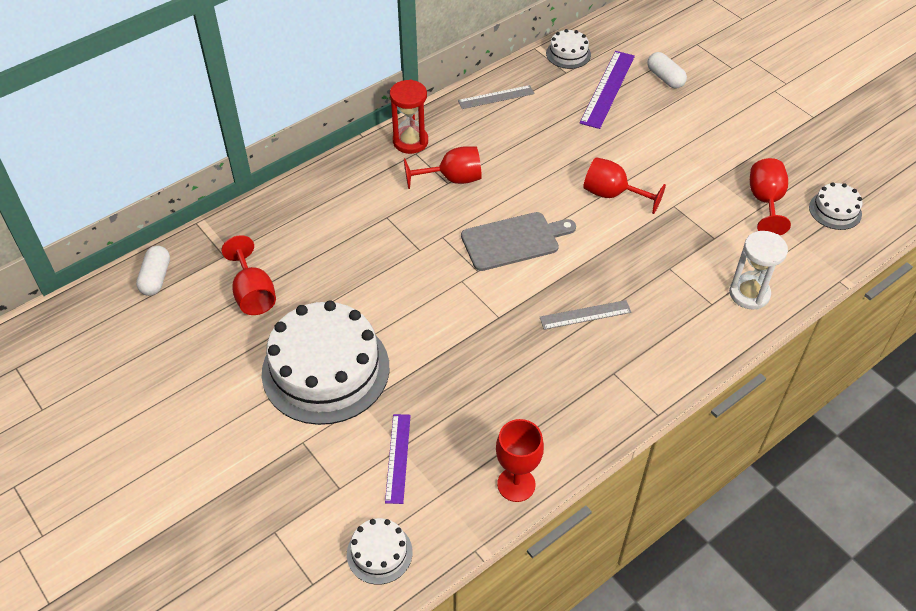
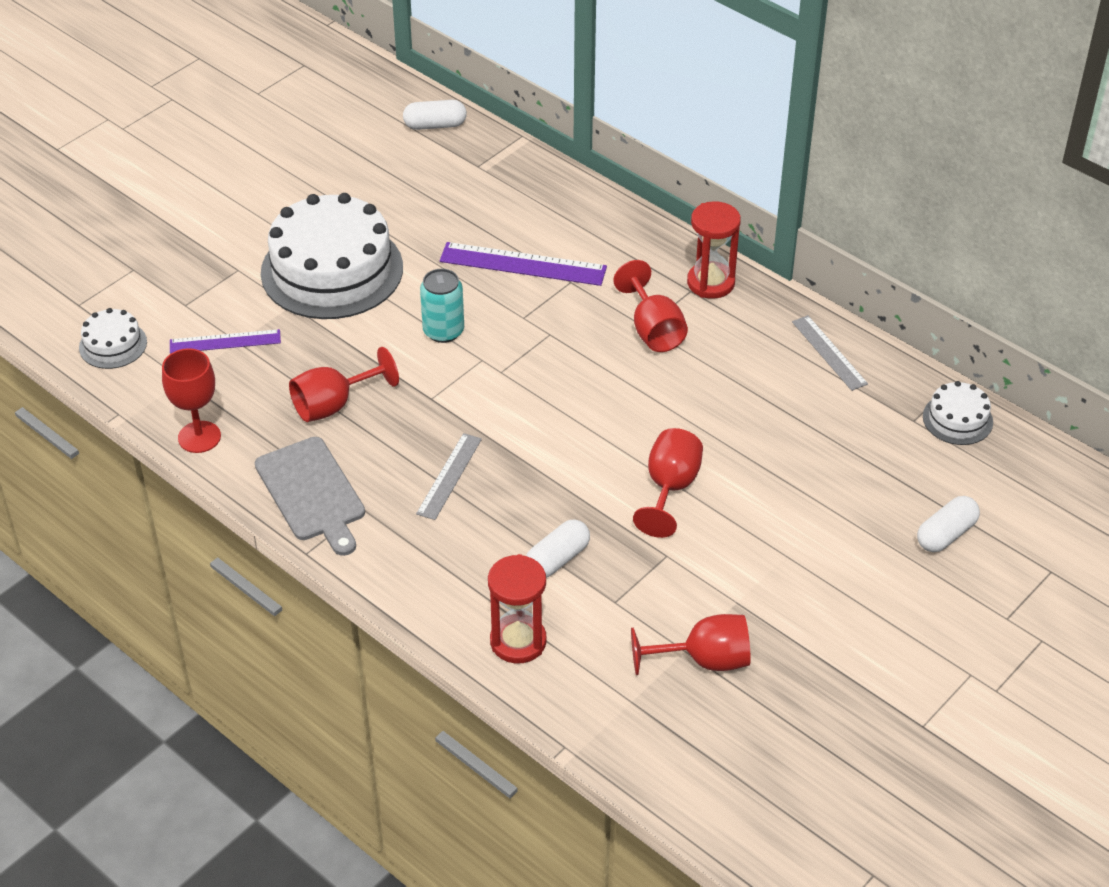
camera: 80 degrees right, 5 degrees down
red goblet [221,235,276,315] -> red goblet moved to [289,347,399,422]
grey cutting board [461,212,576,271] -> grey cutting board moved to [255,437,365,556]
grey ruler [540,300,631,330] -> grey ruler turned 45 degrees clockwise [416,433,482,520]
purple ruler [580,51,635,129] -> purple ruler moved to [440,242,607,286]
white hourglass [729,231,788,310] -> red hourglass [488,554,547,664]
white cake [809,183,863,230] -> none
none -> turquoise can [420,269,464,343]
none -> white capsule [526,519,590,578]

